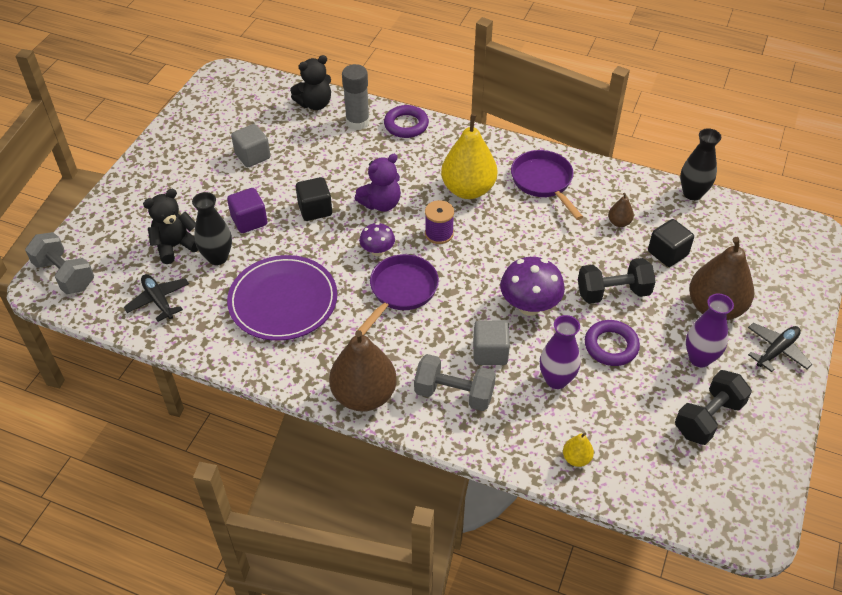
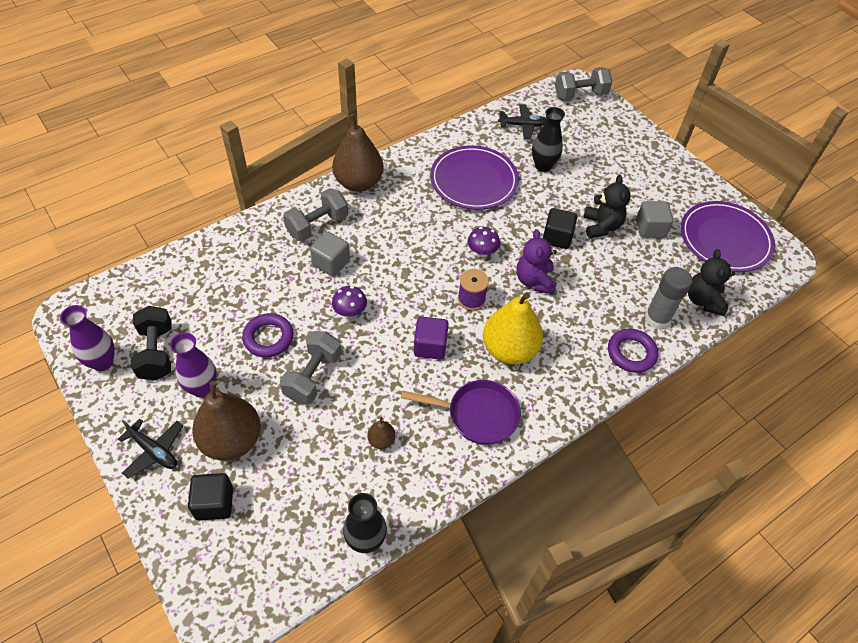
camera: 120 degrees right, 5 degrees up
black teddy bear [143,189,198,264] -> black teddy bear moved to [583,175,630,238]
purple cube [227,188,267,233] -> purple cube moved to [414,317,449,360]
purple pan [358,254,439,335] -> none
purple mushroom [500,257,565,315] -> purple mushroom [332,286,367,317], size x0.59
purple vase [540,315,580,389] -> purple vase moved to [60,305,115,371]
yellow pear [563,433,594,467] -> none
black dumbbell [578,258,656,304] -> grey dumbbell [280,331,342,404]
black cube [648,219,694,267] -> black cube moved to [188,473,233,520]
black plane [748,323,812,372] -> black plane turned 45 degrees counterclockwise [118,419,183,478]
none -> purple plate [681,201,775,272]

